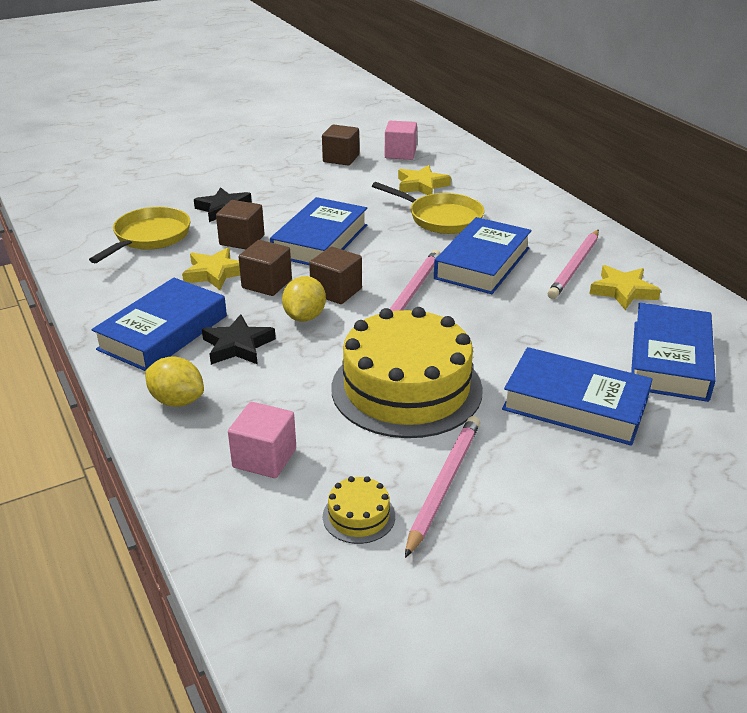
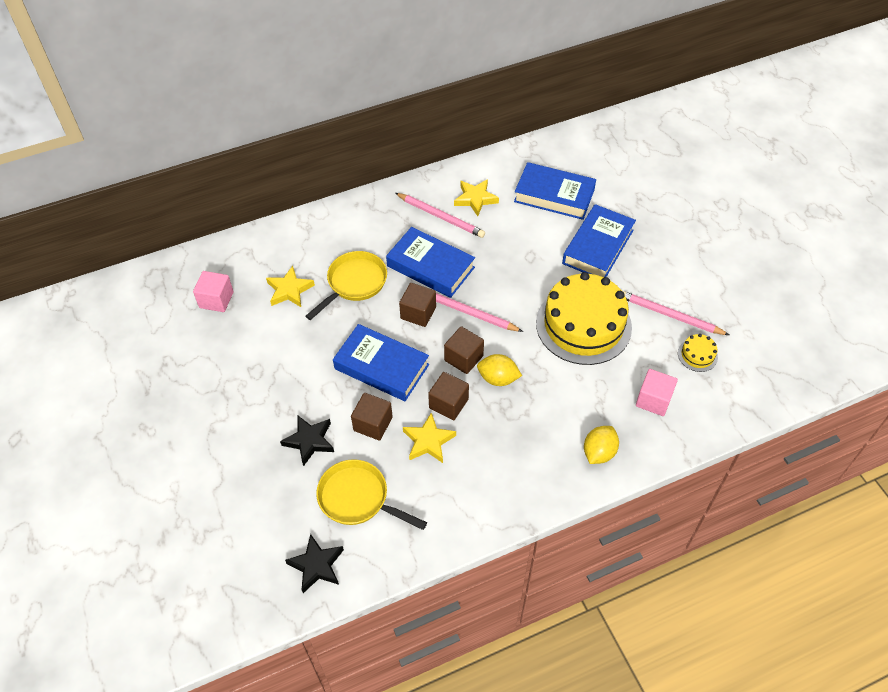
camera: 85 degrees left, 20 degrees up
blue book [92,278,227,371] -> none
black star [202,314,276,365] -> black star moved to [285,534,344,593]
brown cube [322,124,359,166] -> brown cube moved to [399,283,436,327]

